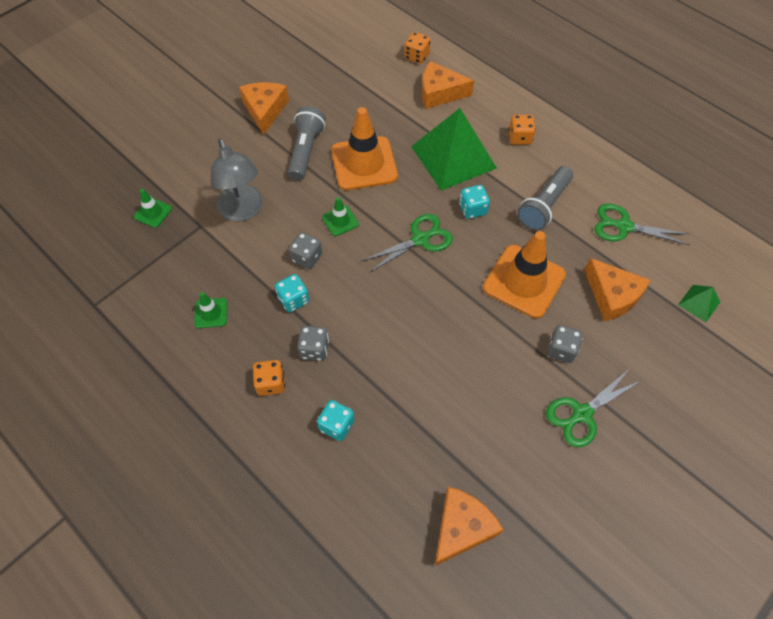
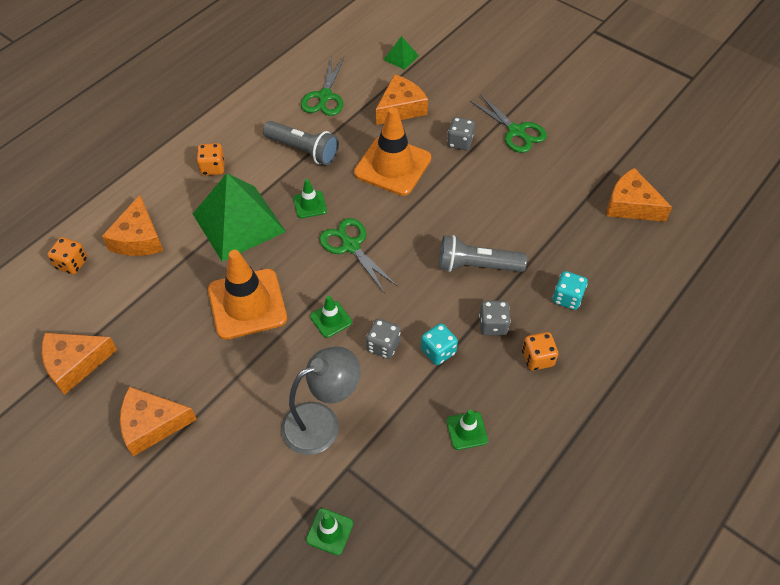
camera: 95 degrees left, 5 degrees down
grey flashlight [288,106,326,181] -> grey flashlight moved to [439,235,527,272]
turquoise dice [459,185,490,219] -> green traffic cone [293,179,327,218]
none -> orange cheese [42,333,117,395]

